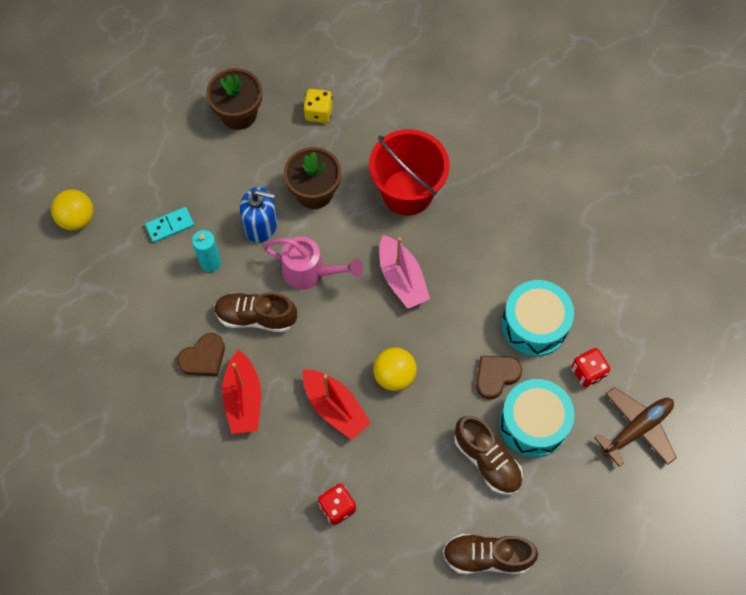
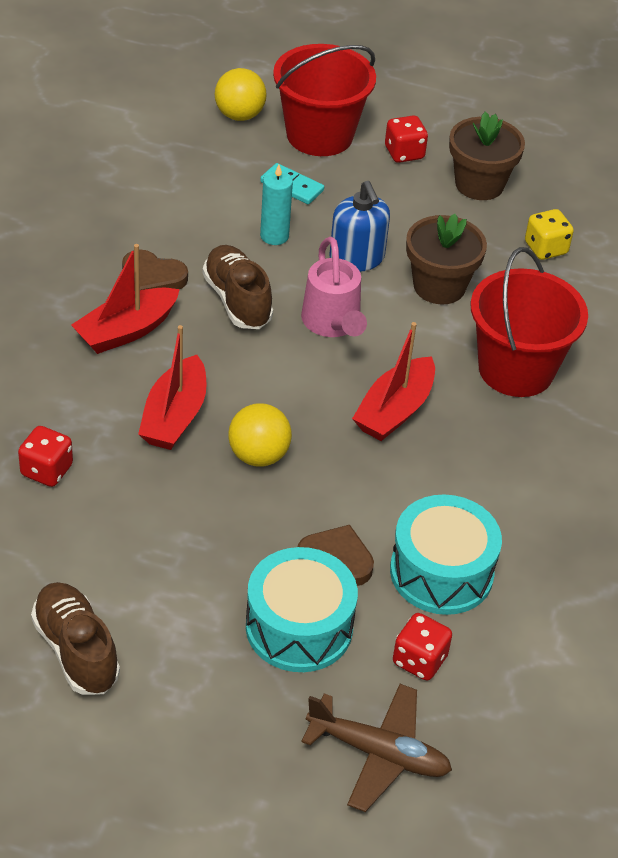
camera: 55 degrees right, 20 degrees down
pink boat [379,235,430,309] -> red boat [352,322,435,441]
brown shoe [454,416,523,495] -> none
none -> red bucket [273,44,376,156]
none -> red dice [385,115,428,163]

